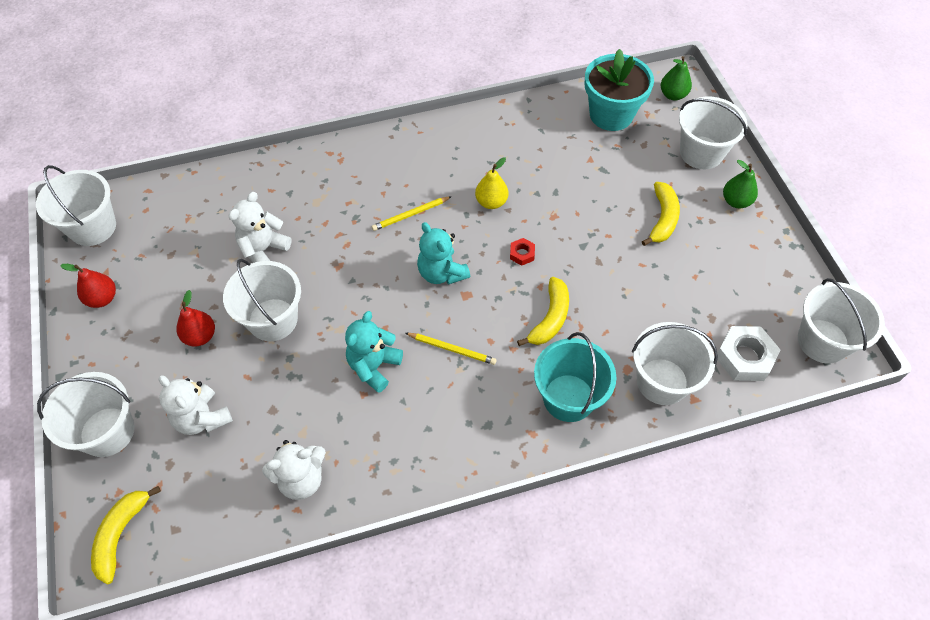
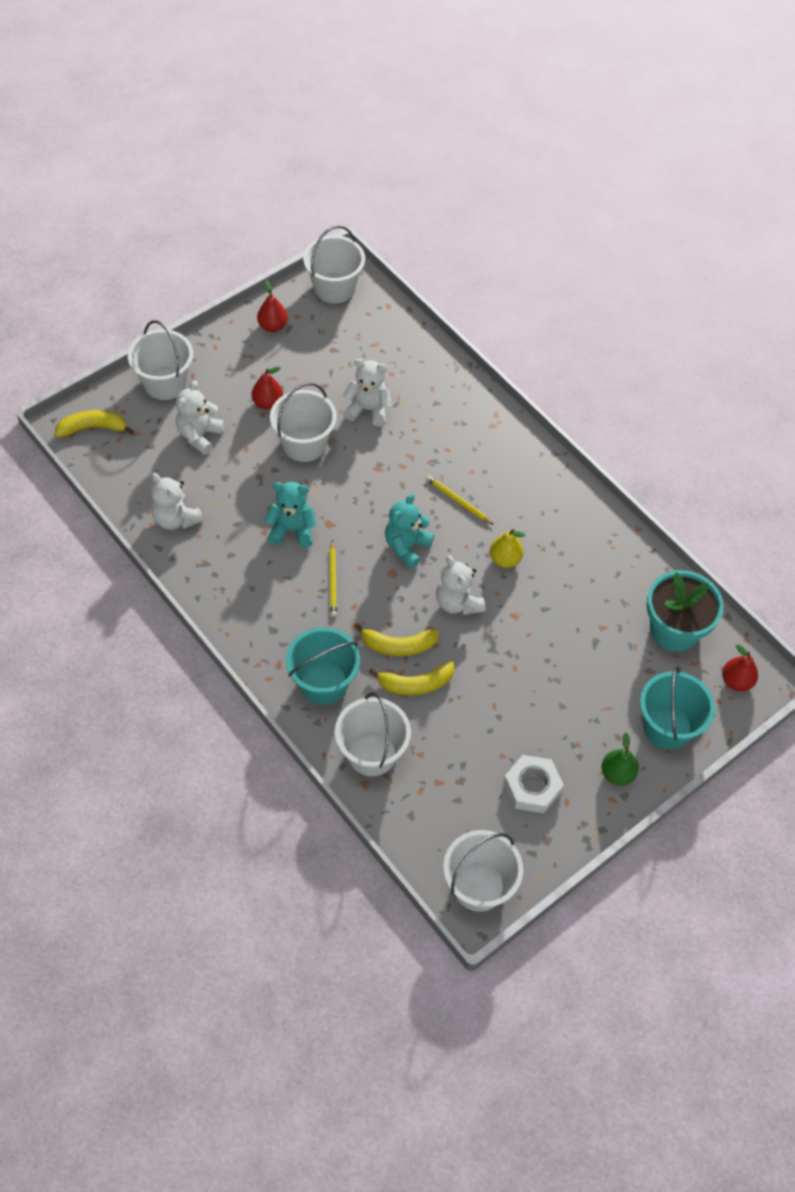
camera: 65 degrees right, 0 degrees up
red nut [510,238,535,266] -> white teddy bear [436,555,485,615]
yellow banana [642,182,680,246] -> yellow banana moved to [369,661,454,695]
green pear [661,56,692,101] -> red pear [722,644,758,691]
white bucket [679,97,748,169] -> turquoise bucket [640,666,715,749]
white nut [717,326,781,381] -> white nut moved to [503,755,564,813]

